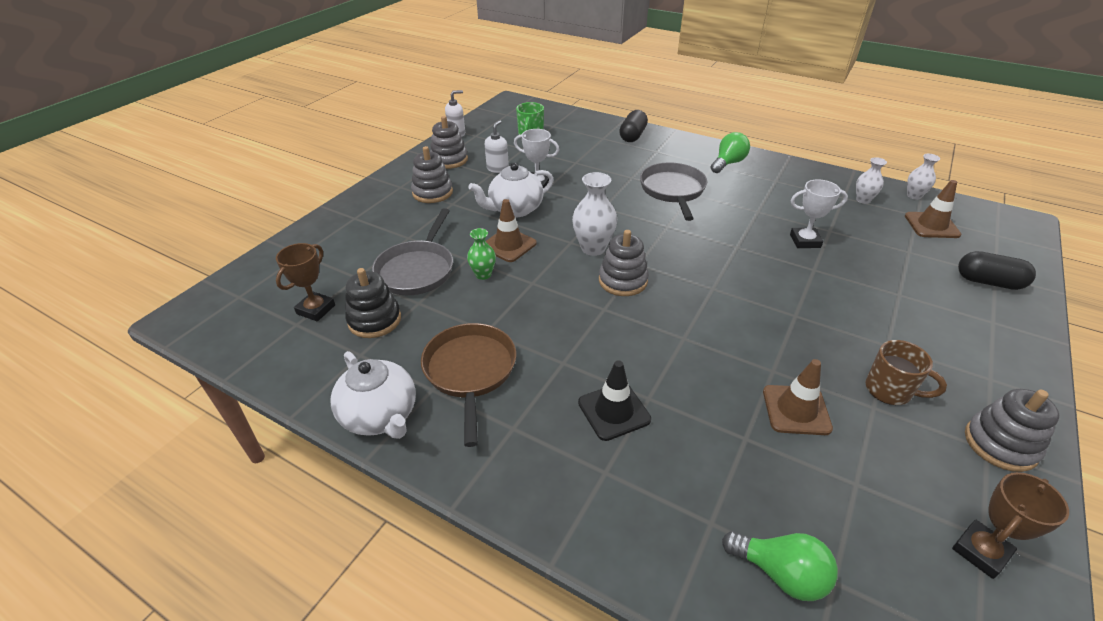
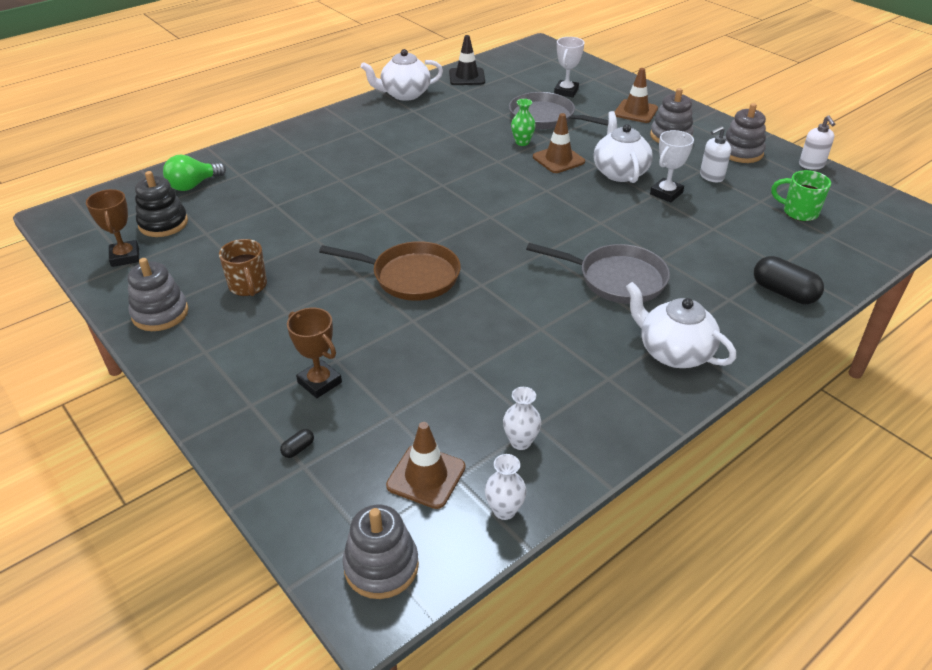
camera: 110 degrees right, 0 degrees up
brown trophy [276,243,335,321] -> brown trophy moved to [287,308,342,398]
black stacking toy [345,268,401,338] -> black stacking toy moved to [135,171,188,237]
brown pan [421,323,516,447] -> brown pan moved to [319,241,461,301]
white soap dispenser [485,120,509,173] -> white soap dispenser turned 105 degrees clockwise [700,126,731,182]
white vase [572,172,617,256] -> none
black traffic cone [578,360,651,441] -> black traffic cone moved to [449,35,485,85]
grey stacking toy [599,230,649,296] -> grey stacking toy moved to [342,505,419,599]
green light bulb [711,132,750,173] -> white teapot [626,282,736,368]
brown traffic cone [763,359,833,435] -> brown traffic cone moved to [615,68,658,123]
white trophy [790,179,848,248] -> white trophy moved to [554,37,584,97]
brown mug [866,340,947,405] -> brown mug turned 75 degrees counterclockwise [219,239,267,296]
black capsule [958,251,1036,290] -> black capsule [280,429,314,458], size x0.44

